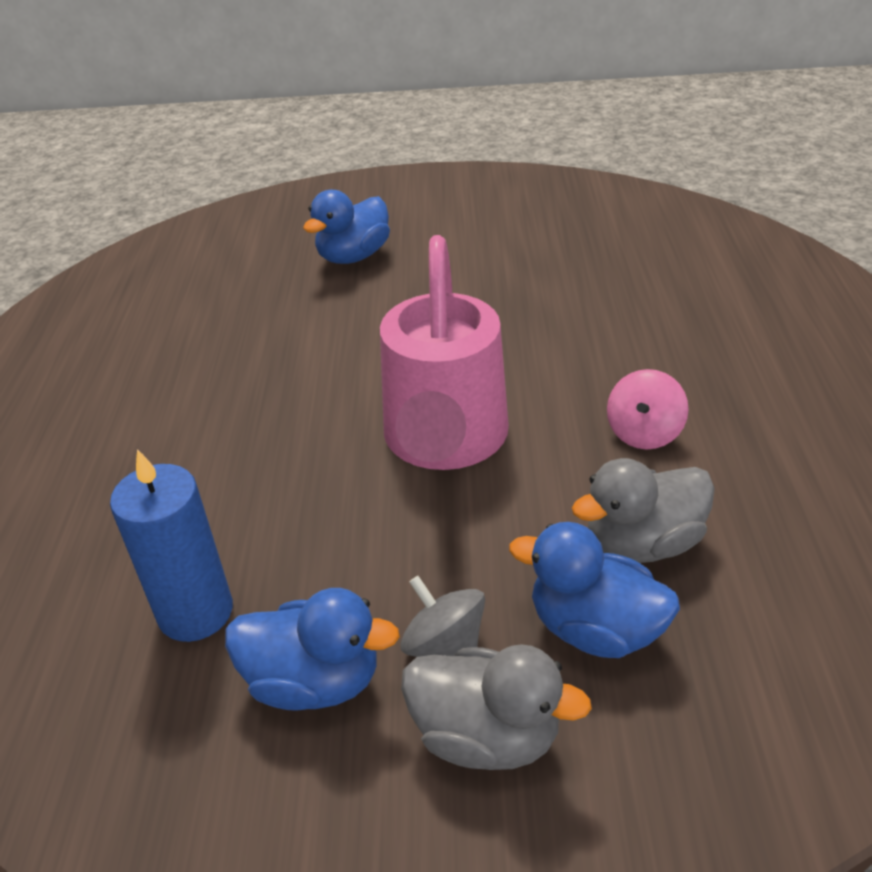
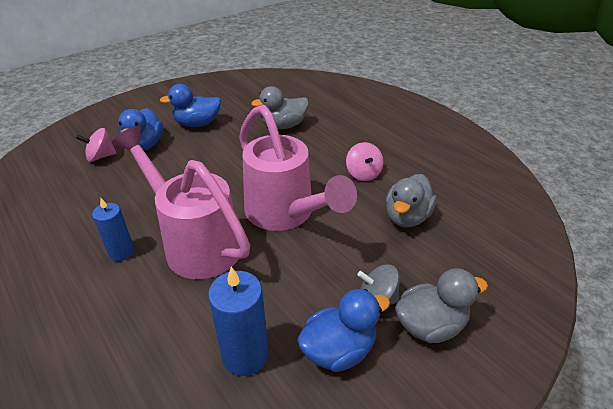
camera: 40 degrees left, 0 degrees up
blue duck [509,522,680,658] -> blue duck moved to [160,84,221,127]
none -> pink spinning top [76,128,116,162]
none -> blue candle [92,198,134,261]
none -> pink watering can [112,126,250,279]
none -> grey duck [251,86,309,129]

